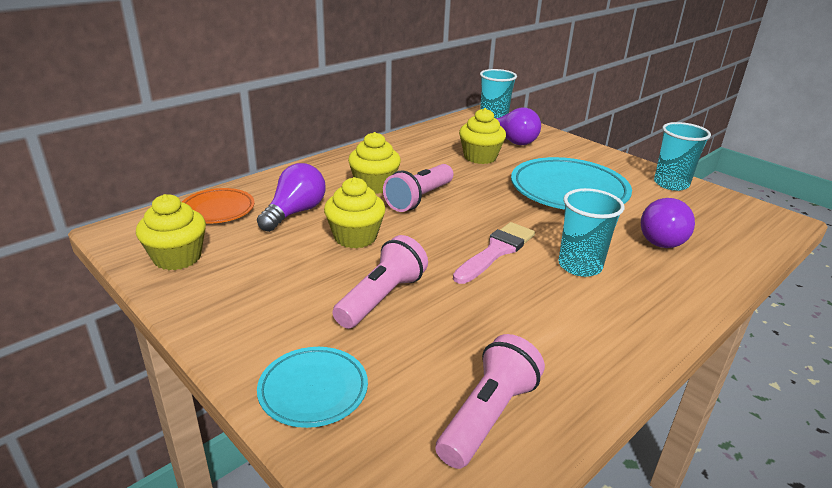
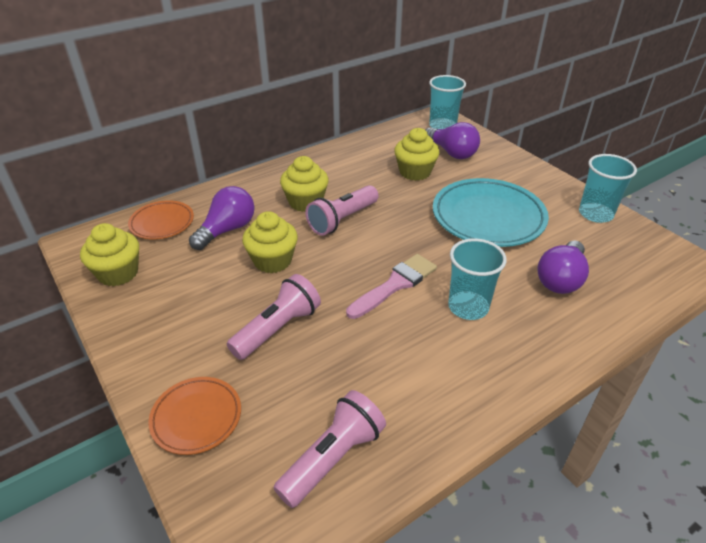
camera: 10 degrees right, 10 degrees up
turquoise plate [257,347,368,428] -> orange plate [149,377,241,455]

